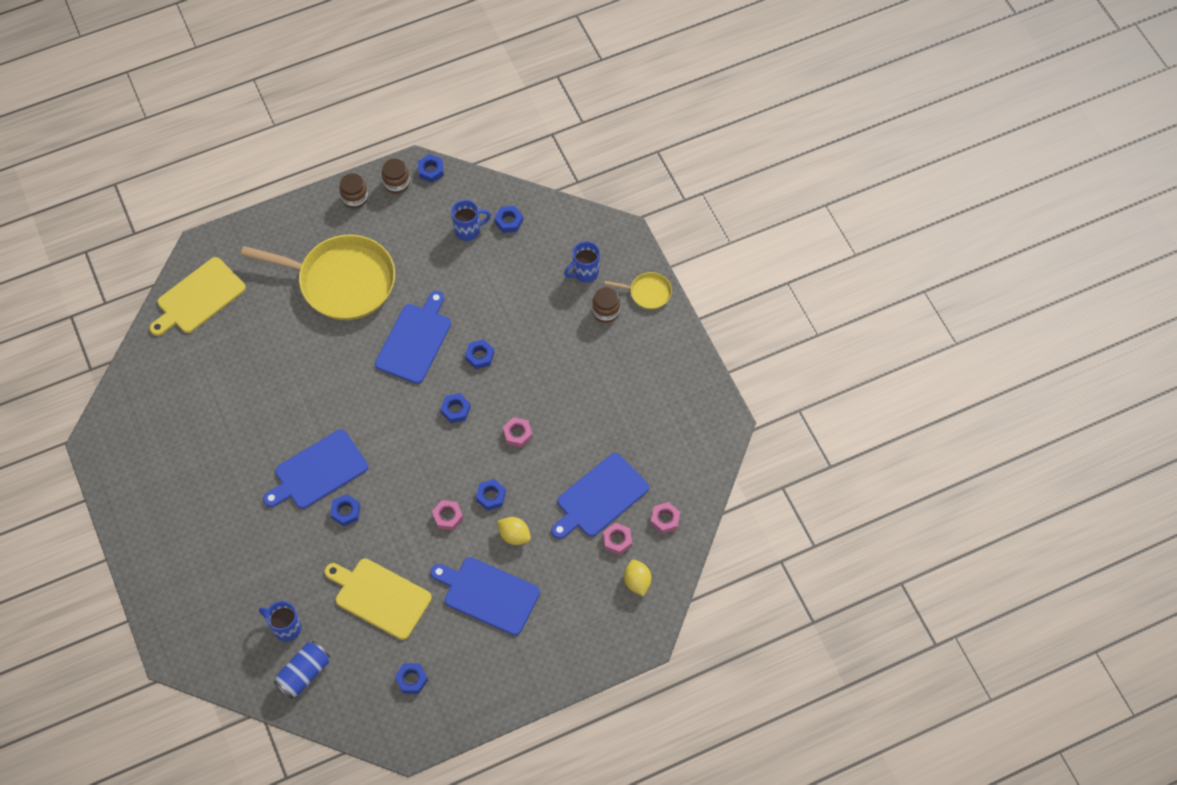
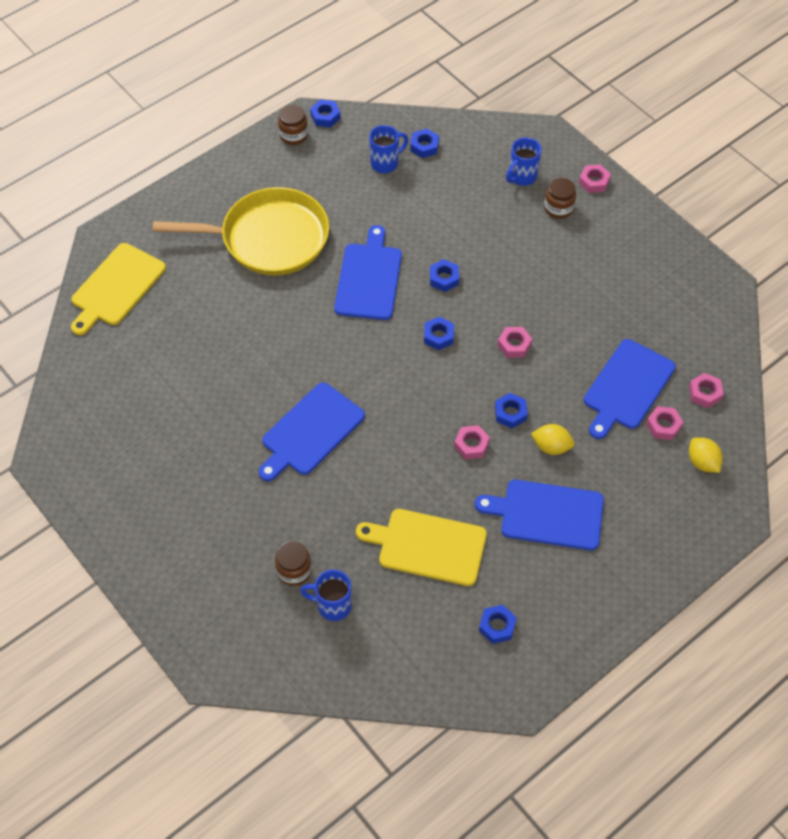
camera: 15 degrees left, 5 degrees down
blue can [274,641,330,699] -> none
blue nut [330,494,360,526] -> none
brown jar [339,173,368,209] -> brown jar moved to [275,541,312,586]
yellow pan [604,272,672,309] -> pink nut [579,164,611,193]

